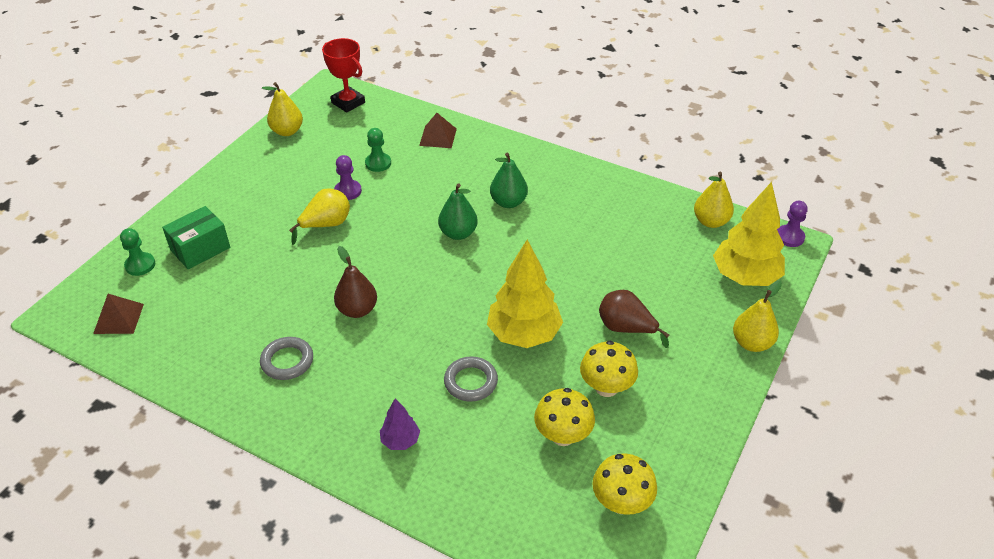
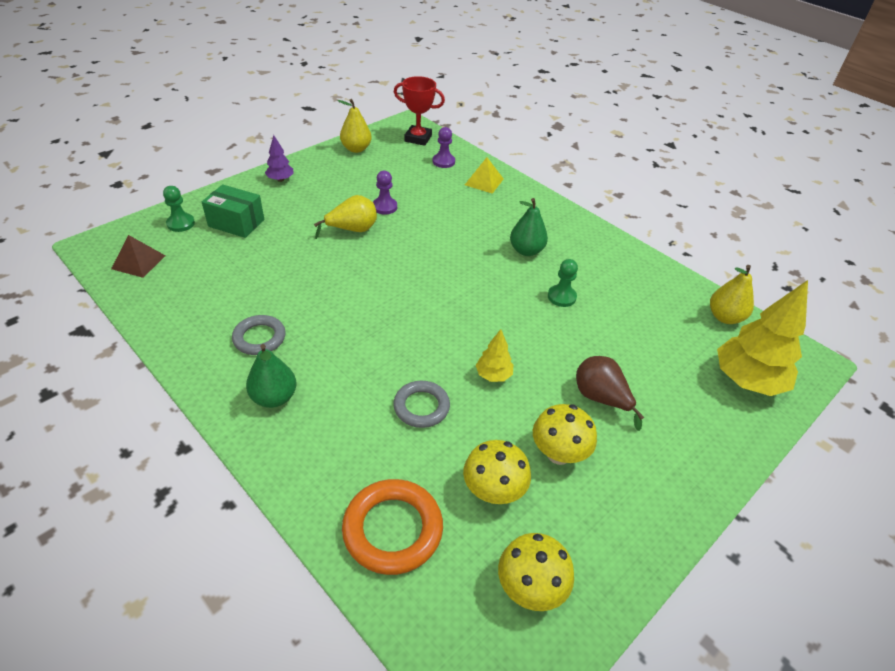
camera: 15 degrees right, 0 degrees up
green box [162,206,230,269] -> green box turned 45 degrees clockwise [202,184,264,238]
red trophy [322,38,365,113] -> red trophy turned 45 degrees counterclockwise [394,76,445,146]
brown pear [334,246,377,318] -> none
green pawn [365,128,391,172] -> green pawn moved to [548,259,578,307]
purple tree [380,399,420,450] -> purple tree moved to [265,135,294,182]
brown pyramid [419,113,457,148] -> yellow pyramid [465,157,504,194]
green pear [438,183,478,240] -> green pear moved to [246,344,296,408]
yellow tree [487,240,563,348] -> yellow tree [475,329,513,382], size x0.49
yellow pear [733,280,782,352] -> none
purple pawn [777,201,808,247] -> purple pawn moved to [433,127,455,168]
none -> orange ring [342,479,443,575]

